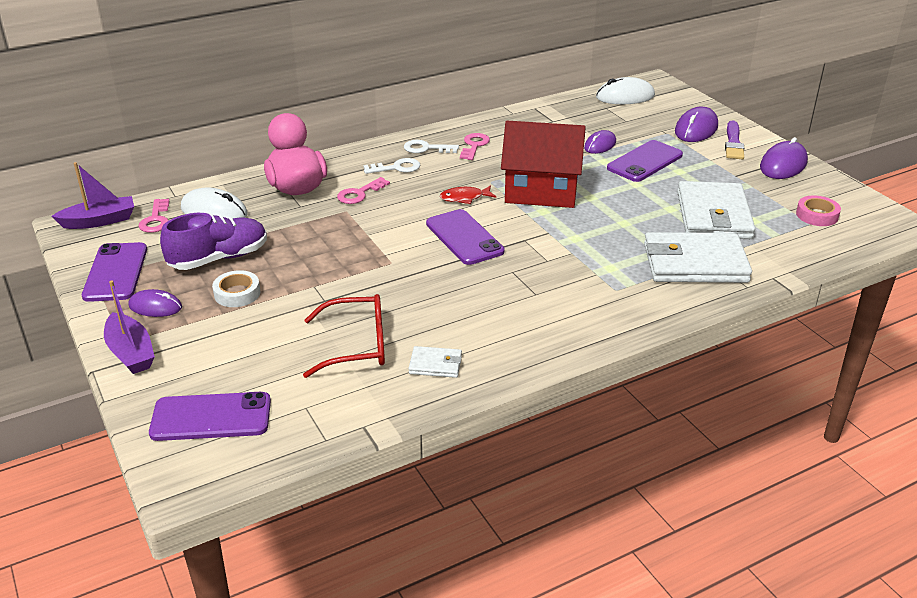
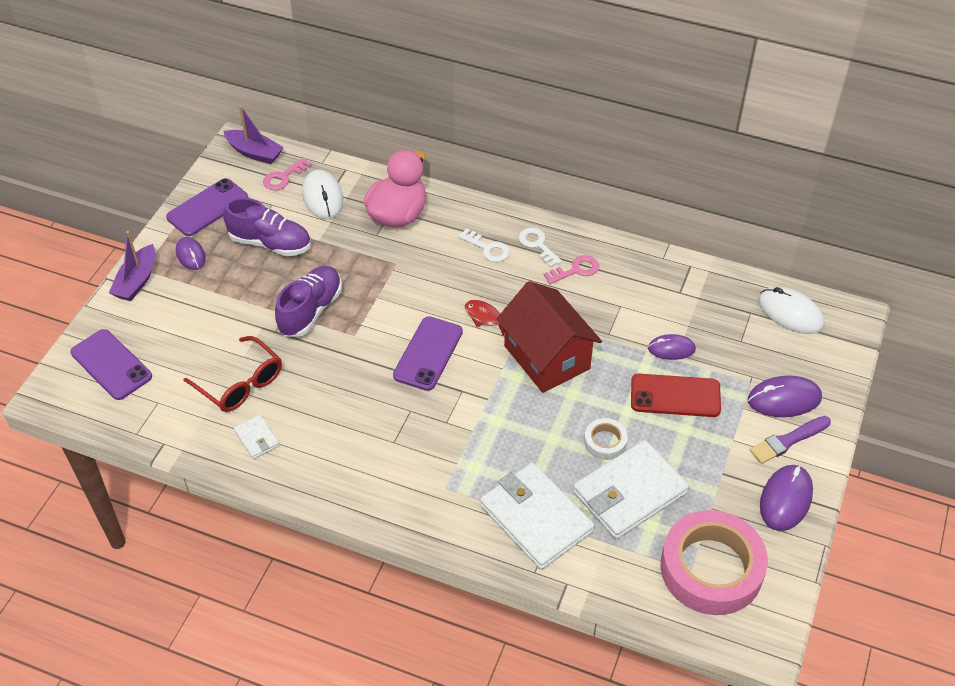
camera: 50 degrees right, 15 degrees up
white tape [212,270,260,307] -> white tape moved to [584,418,628,460]
pink key [337,177,390,204] -> none
purple phone [607,140,683,182] -> red phone [631,374,721,417]
purple mouse [760,137,808,179] -> purple mouse turned 60 degrees counterclockwise [760,465,813,531]
pink tape [796,195,841,226] -> pink tape [661,510,768,615], size x2.23
none -> purple shoe [275,266,342,337]

